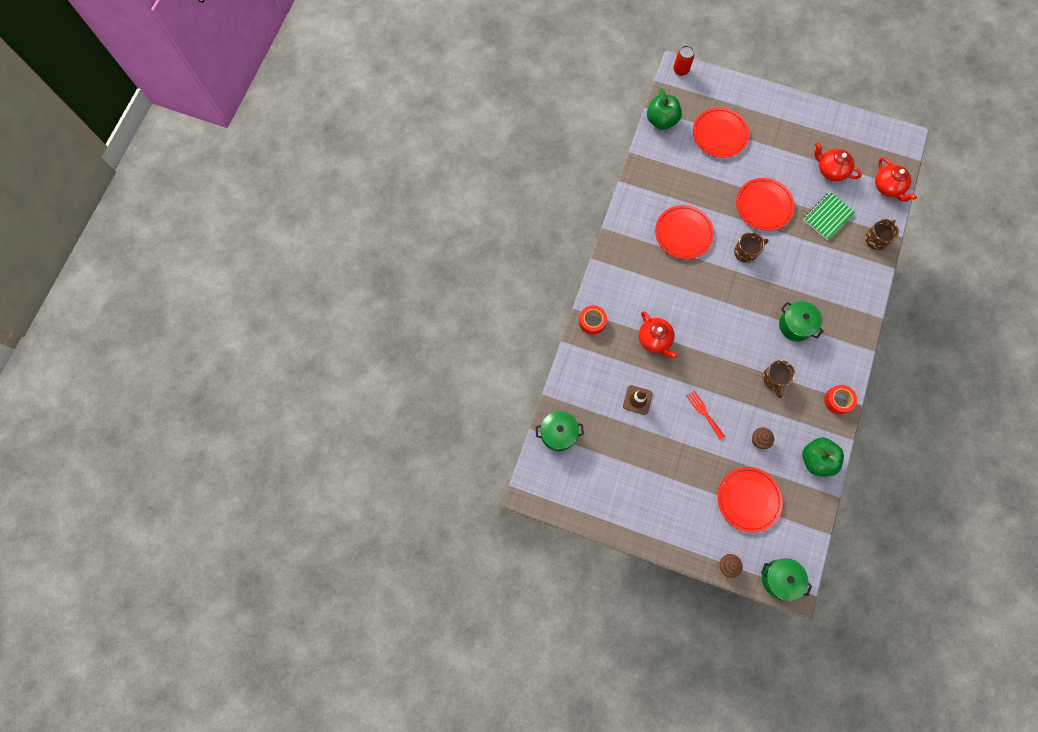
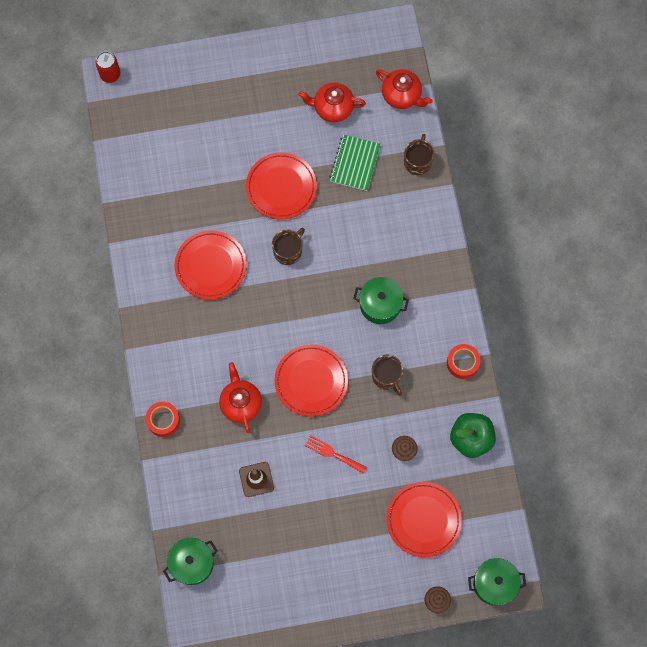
camera: 30 degrees left, 0 degrees up
red teapot [639,311,677,358] -> red teapot turned 135 degrees counterclockwise [219,362,262,433]
green apple [647,88,682,130] -> none
red plate [693,108,750,158] -> red plate moved to [274,344,348,417]

